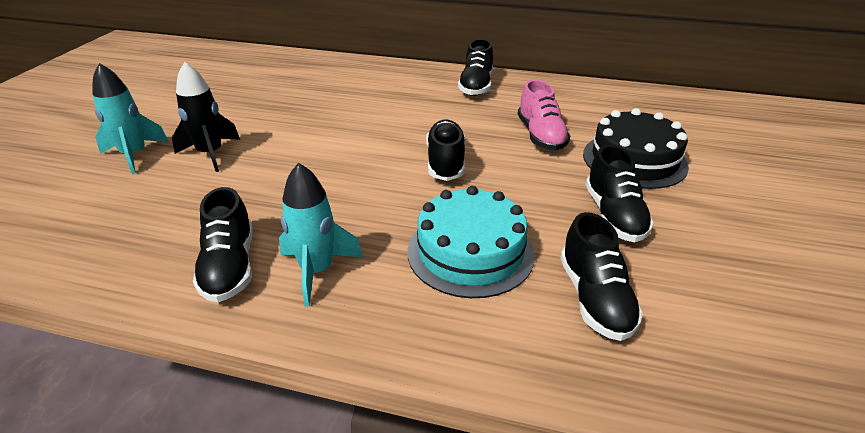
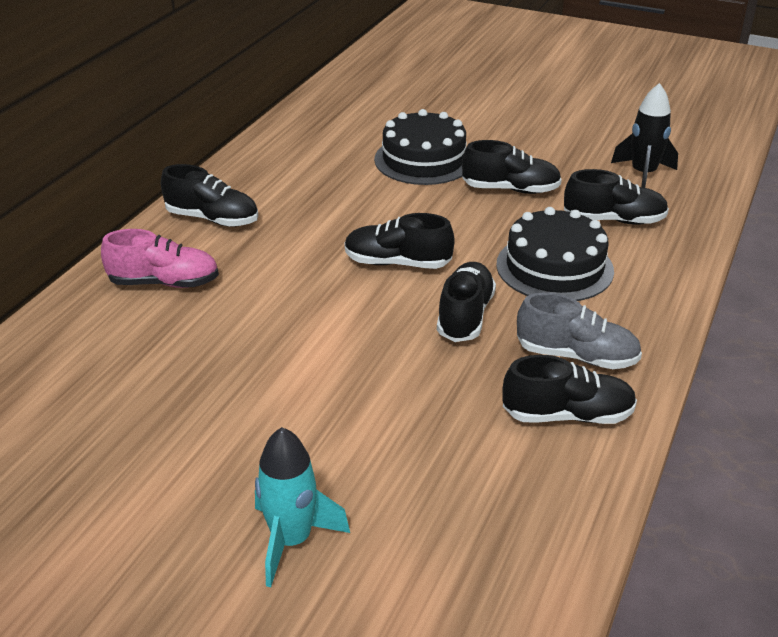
camera: 80 degrees left, 0 degrees up
black rocket [172,62,240,172] -> black rocket moved to [611,83,678,188]
turquoise rocket [279,163,363,307] -> grey shoe [517,293,642,369]
turquoise cake [408,186,535,298] -> black cake [496,207,614,301]
pink shoe [518,80,570,151] -> pink shoe moved to [101,229,219,288]
none -> black shoe [437,262,496,342]

